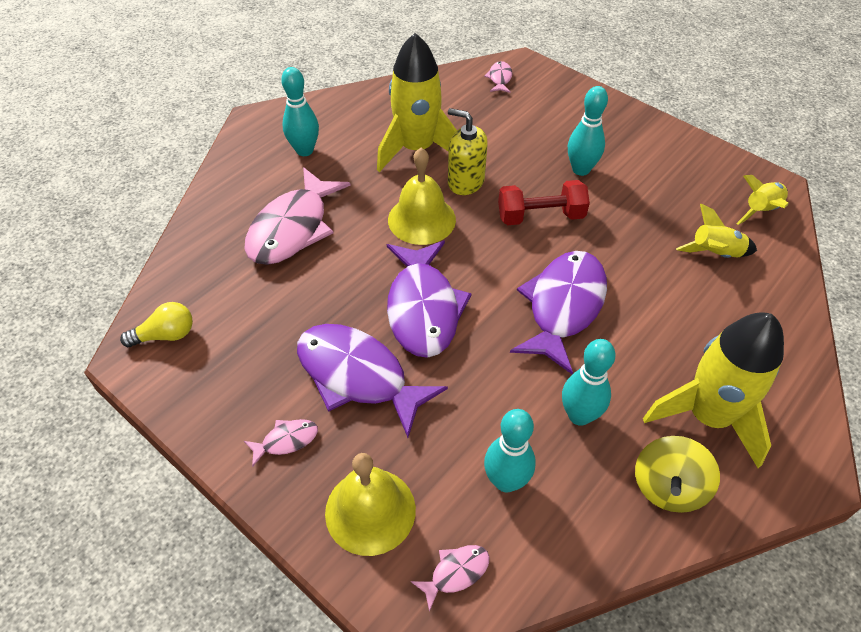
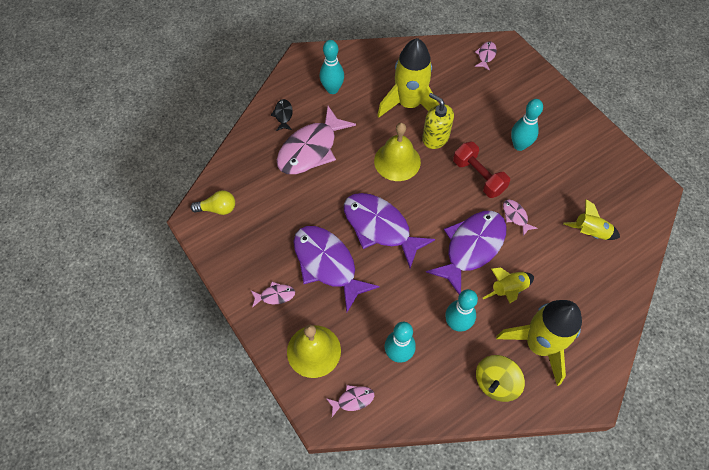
camera: 15 degrees right, 10 degrees up
purple fish [387,241,472,358] -> purple fish turned 120 degrees clockwise [344,193,435,268]
red dumbbell [498,180,590,225] -> red dumbbell turned 45 degrees clockwise [453,142,510,198]
yellow rocket [736,175,788,225] -> yellow rocket moved to [483,267,534,303]
none -> black fish [271,99,293,131]
none -> pink fish [503,200,537,236]

